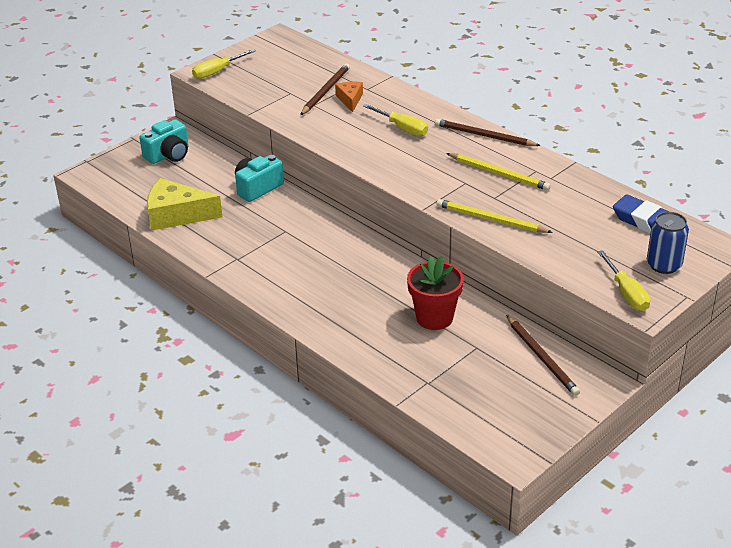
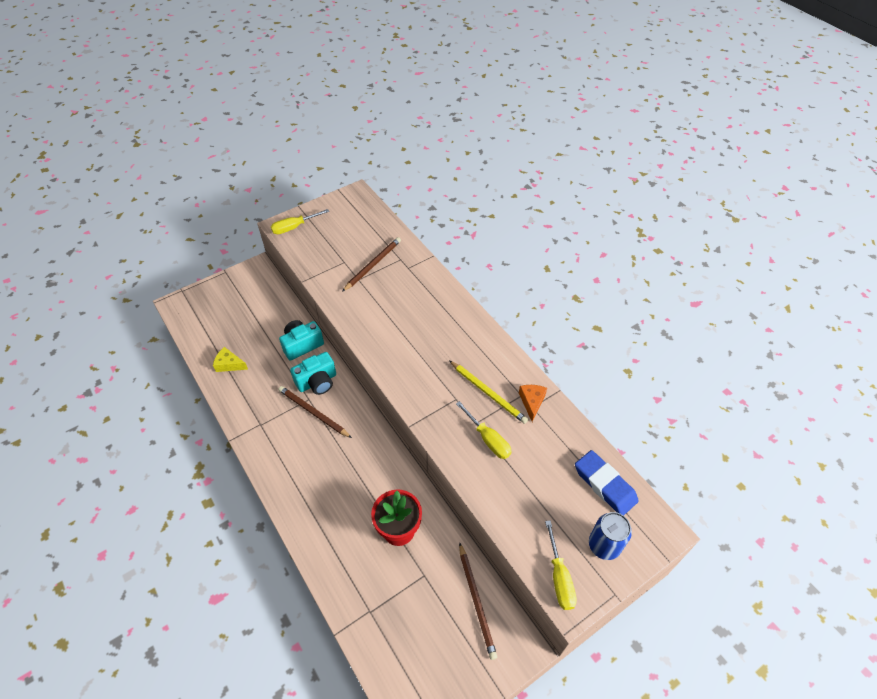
camera: 10 degrees right, 15 degrees up
turquoise camera [140,119,188,164] -> turquoise camera moved to [290,352,336,395]
yellow cheese [147,178,222,231] -> yellow cheese [213,347,248,372], size x0.54
orange cheese [335,82,363,112] -> orange cheese moved to [519,385,547,422]
yellow screwdriver [363,104,428,136] -> yellow screwdriver moved to [456,401,512,459]
brown pencil [435,119,541,146] -> brown pencil moved to [278,386,352,438]
yellow pencil [436,199,553,233] -> none

